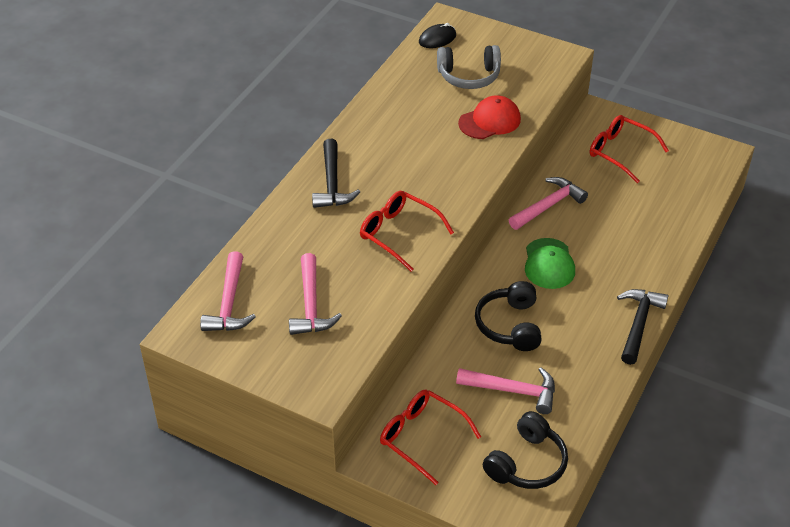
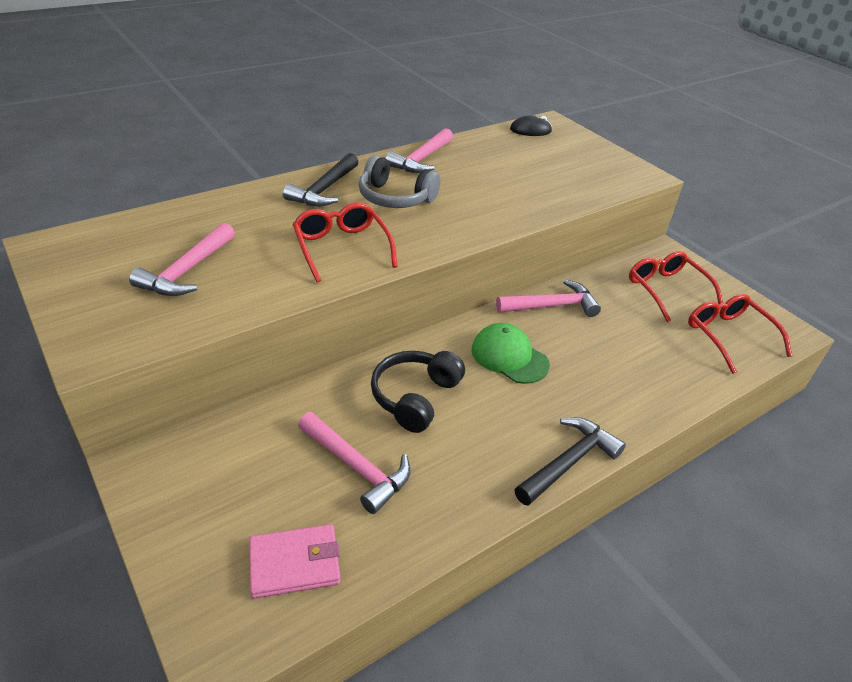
camera: 25 degrees right, 5 degrees down
pink hammer [200,251,256,331] -> pink hammer moved to [385,128,453,173]
red glasses [380,389,481,485] -> red glasses moved to [688,294,792,374]
grey headphones [437,45,501,89] -> grey headphones moved to [359,155,441,208]
red cap [458,95,521,139] -> none
black headphones [483,411,568,489] -> pink wallet [249,524,341,599]
green cap [525,238,575,289] -> green cap turned 105 degrees clockwise [472,323,550,384]

